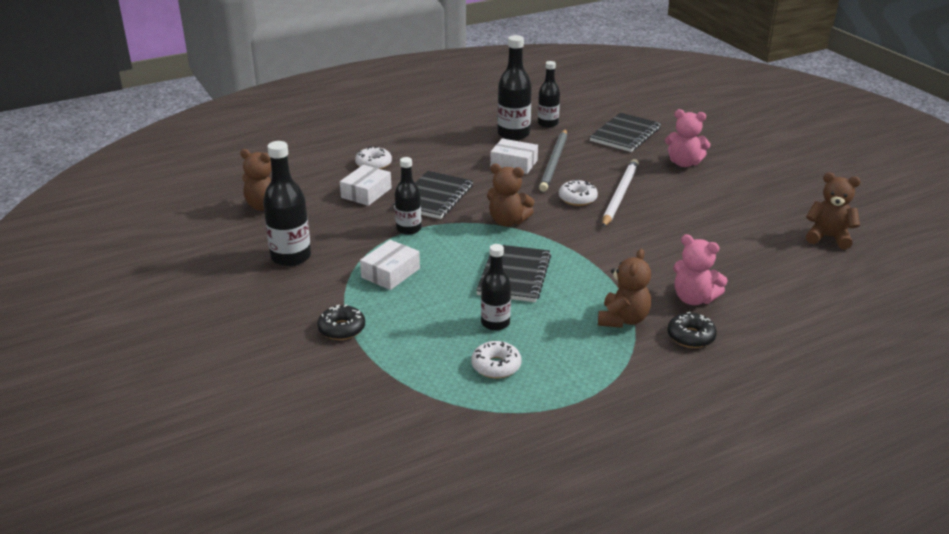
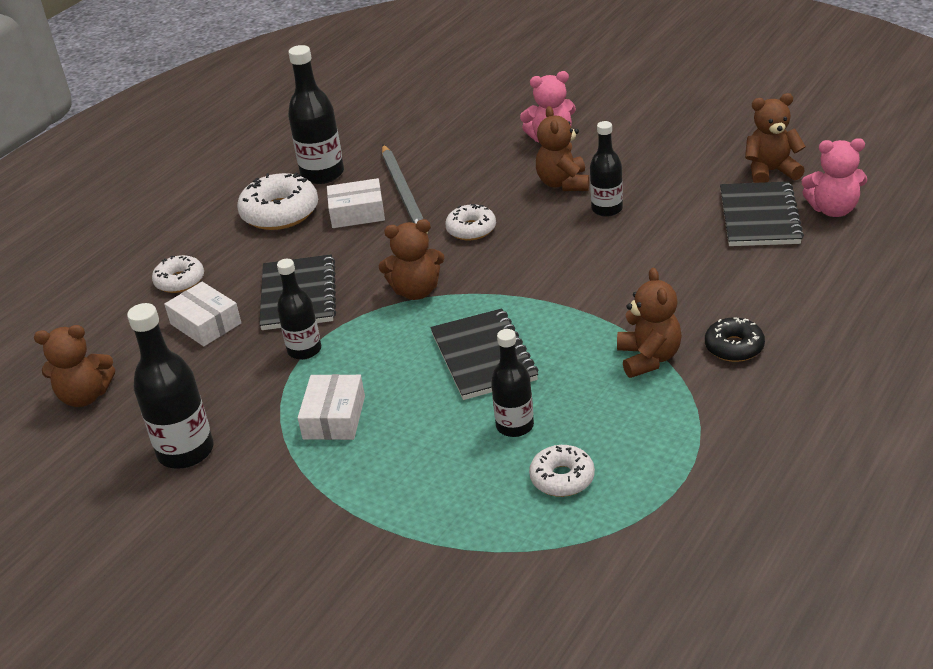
camera: 25 degrees left, 5 degrees up
black donut [317,304,365,340] -> none
white box [340,165,392,206] -> white box turned 45 degrees counterclockwise [164,282,241,346]
black bottle [538,61,560,128] -> black bottle moved to [590,121,623,217]
black notebook [590,112,661,152] -> black notebook moved to [720,181,804,246]
white pencil [602,159,639,228] -> none
pink teddy bear [673,234,727,305] -> pink teddy bear moved to [802,138,867,217]
none -> white donut [237,172,318,230]
none -> brown teddy bear [536,106,589,191]

